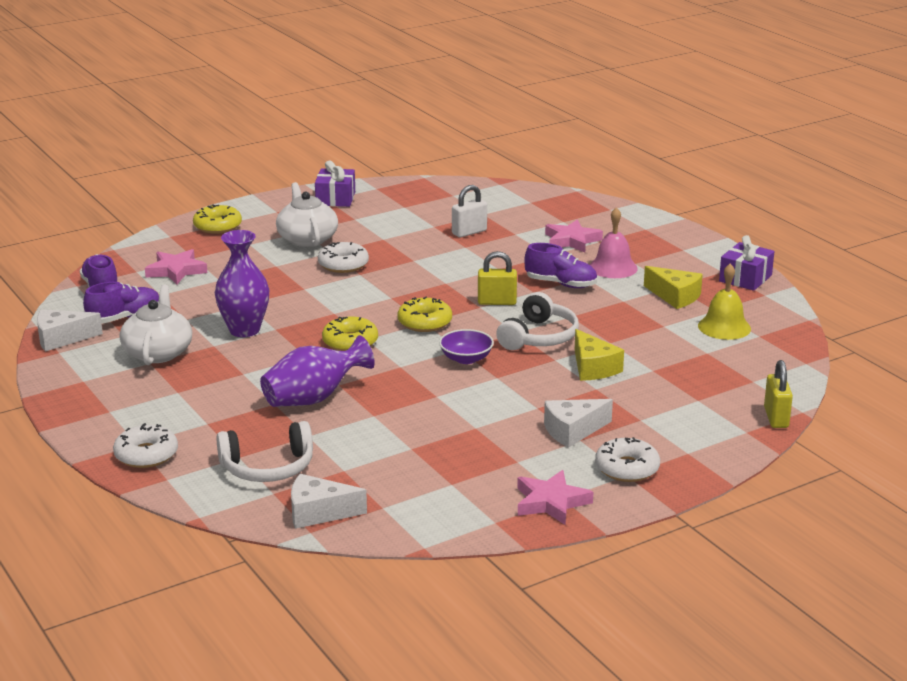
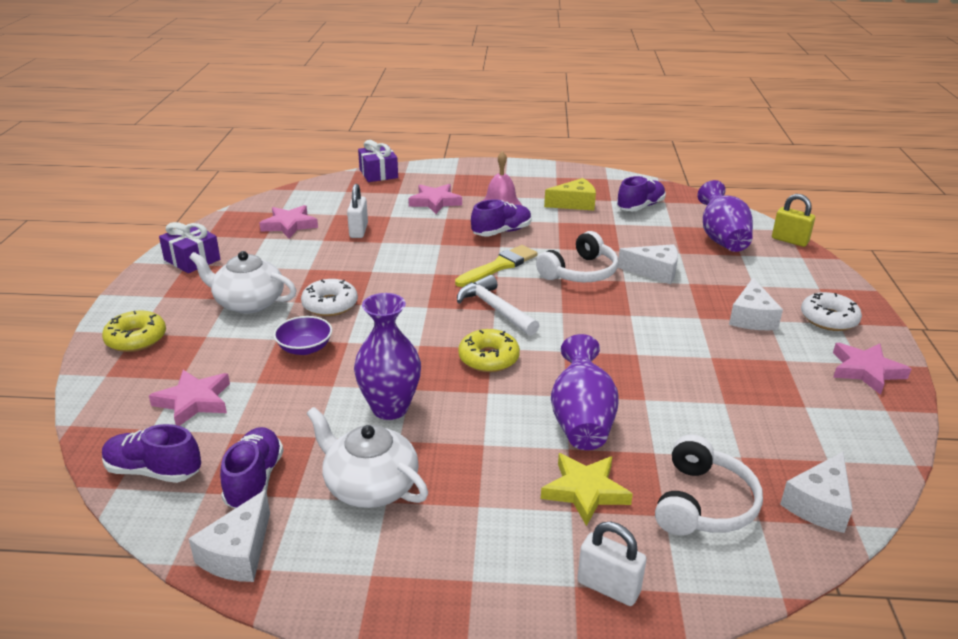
camera: 55 degrees left, 5 degrees up
white donut [113,423,178,468] -> white padlock [577,522,646,606]
yellow donut [397,297,452,332] -> white hammer [457,275,540,336]
purple bowl [439,329,494,364] -> purple bowl moved to [273,316,332,355]
yellow padlock [478,251,517,305] -> yellow brush [455,245,537,287]
white headphones [496,292,579,350] -> white headphones turned 75 degrees clockwise [536,231,618,282]
yellow cheese [575,329,624,381] -> white cheese [618,244,678,284]
yellow bell [698,264,751,340] -> purple shoe [617,176,666,211]
purple gift [719,235,774,291] -> purple gift moved to [358,140,398,182]
none -> pink star [259,205,318,239]
none -> yellow star [541,453,633,526]
none -> purple vase [697,180,753,252]

